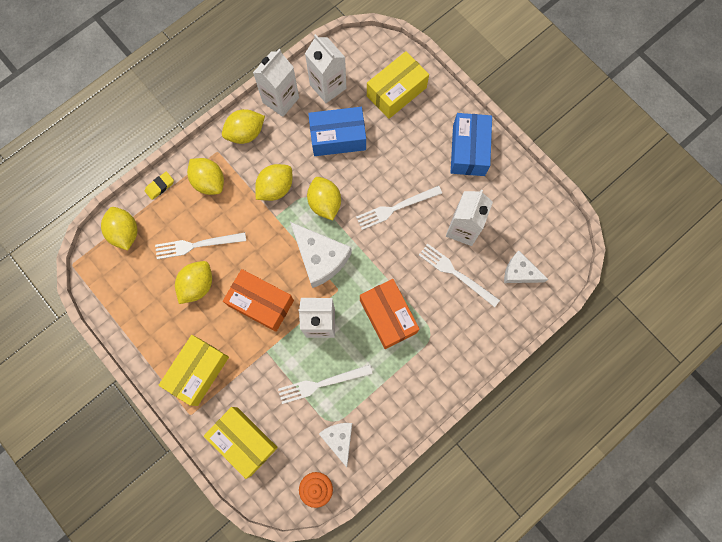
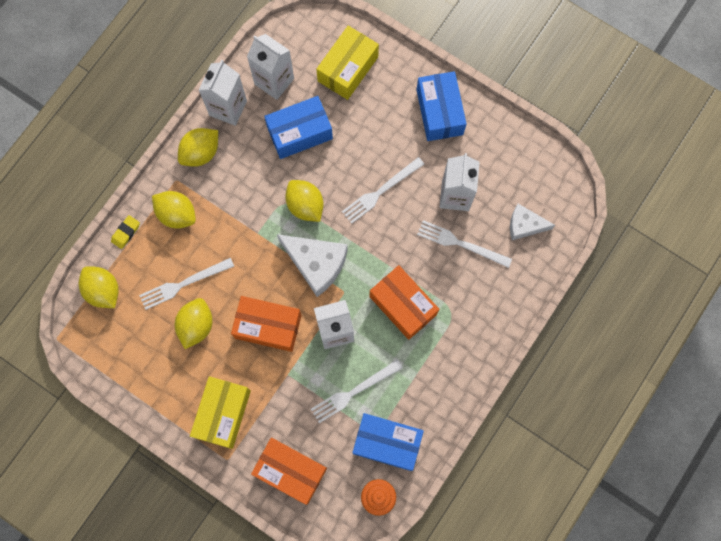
camera: 15 degrees left, 0 degrees up
yellow box [204,407,278,479] -> orange box [251,438,327,505]
yellow lemon [255,164,292,201] -> none
white cheese [319,423,352,467] -> blue box [353,413,424,471]

